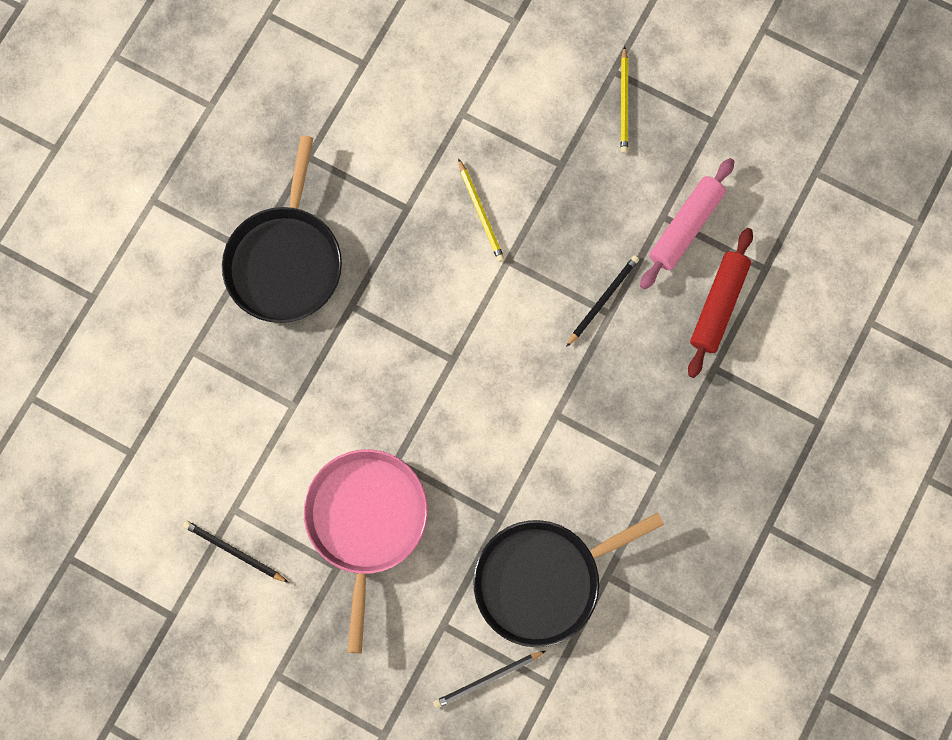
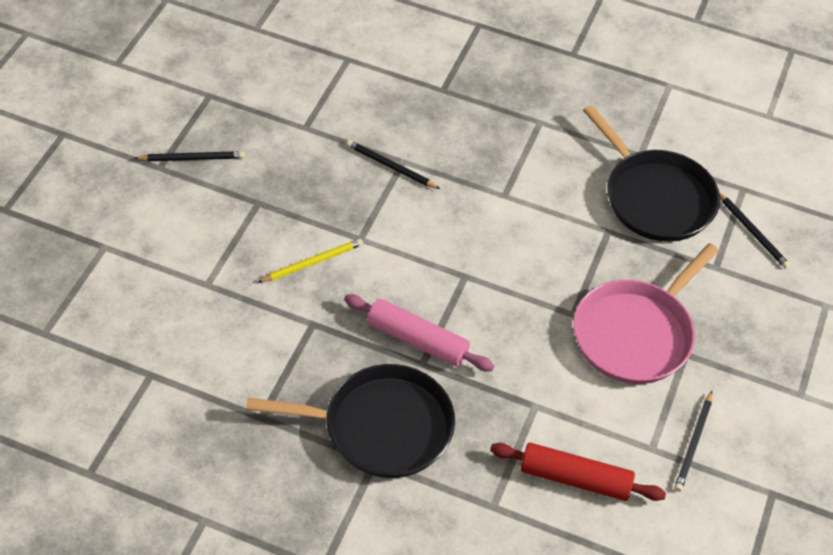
camera: 100 degrees left, 25 degrees down
pink pan [304,449,428,653] -> pink pan turned 45 degrees counterclockwise [573,243,719,384]
yellow pencil [621,46,628,154] -> black pencil [134,151,245,161]
pink rolling pin [640,158,734,289] -> pink rolling pin moved to [344,294,494,371]
red rolling pin [688,228,753,378] -> red rolling pin moved to [490,443,666,501]

